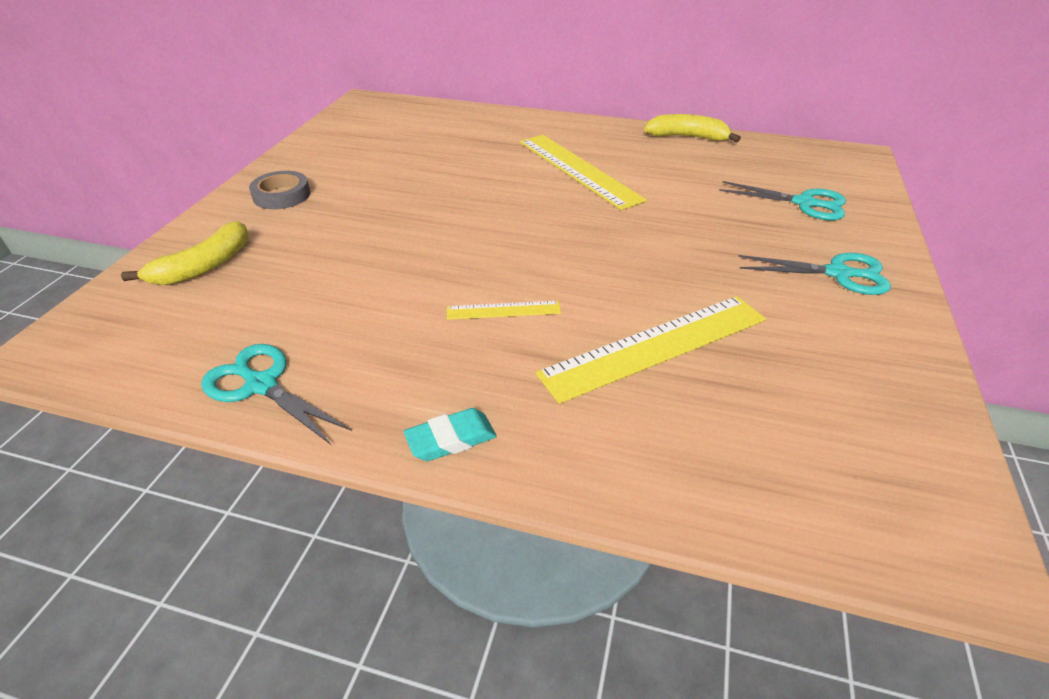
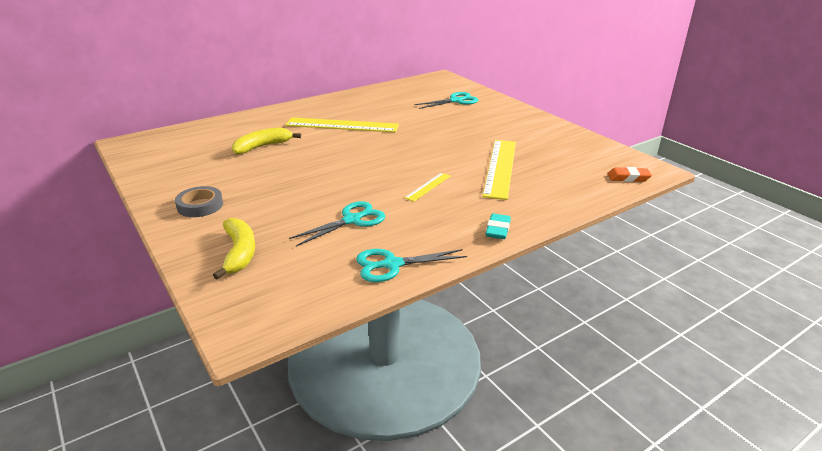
camera: 50 degrees left, 10 degrees down
yellow banana [644,114,741,142] -> yellow banana moved to [232,127,301,154]
turquoise scissors [738,253,891,295] -> turquoise scissors moved to [289,201,385,246]
none -> orange eraser [607,167,652,182]

